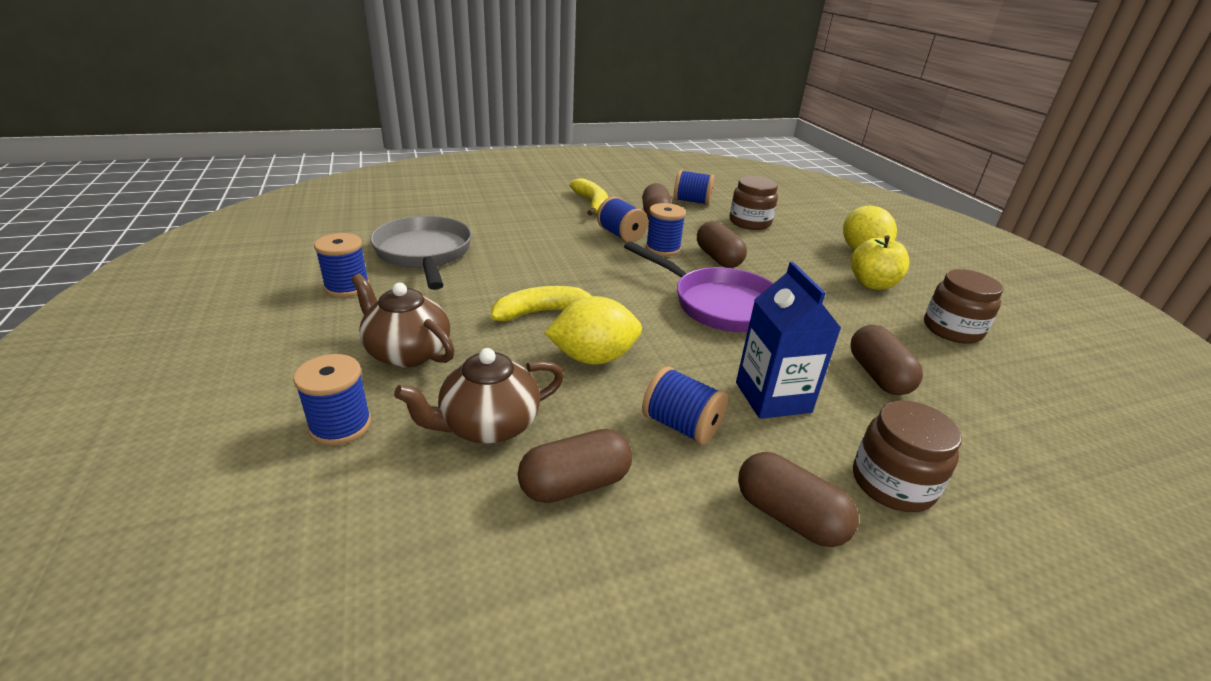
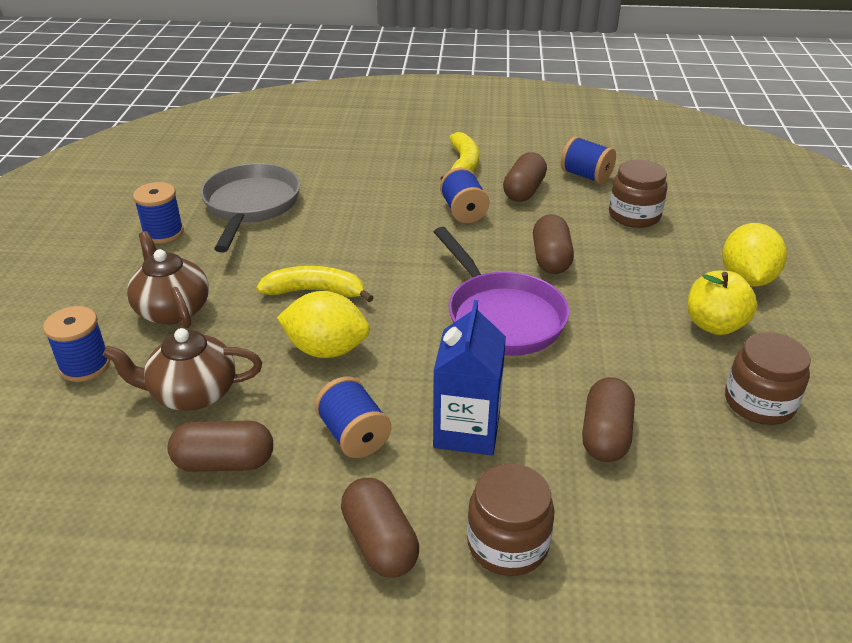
camera: 25 degrees right, 5 degrees up
blue spool [646,203,686,256] -> none

